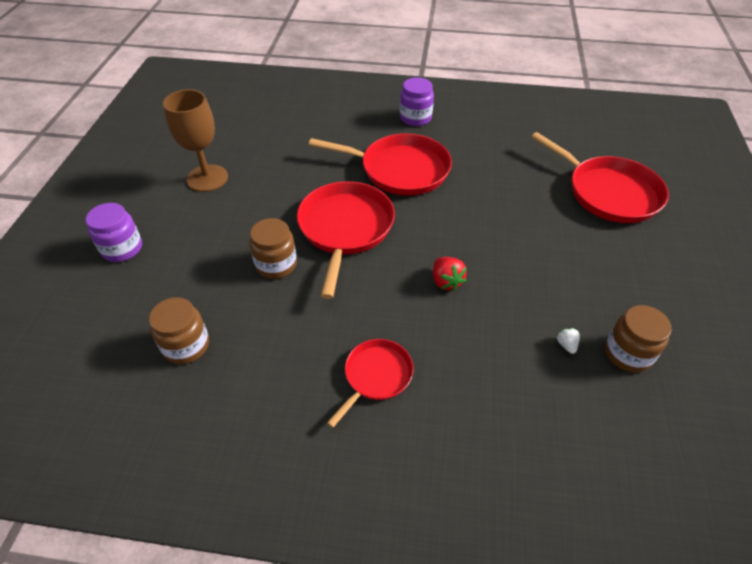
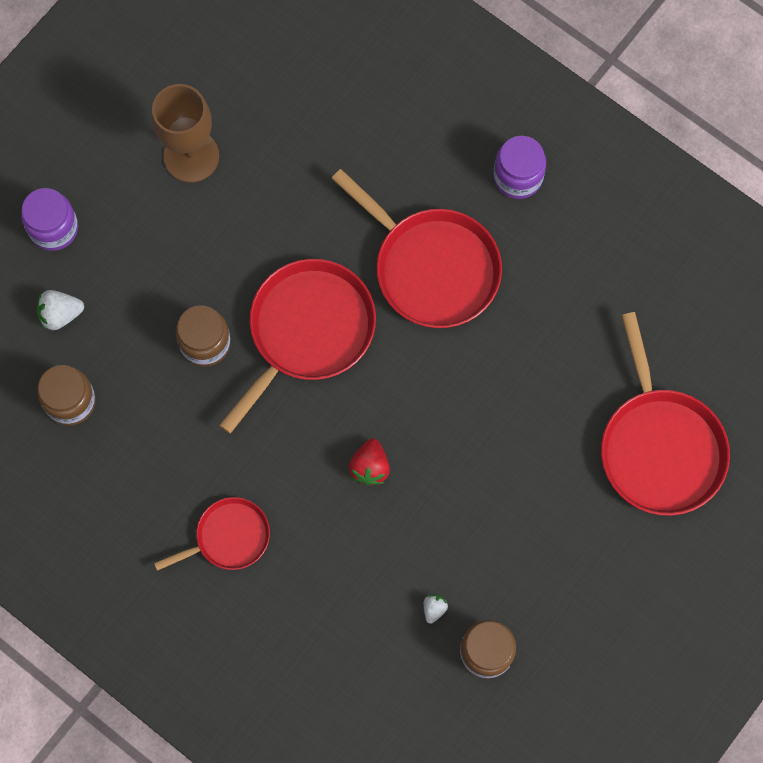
camera: 30 degrees right, 25 degrees up
none -> white strawberry [36,290,84,330]

